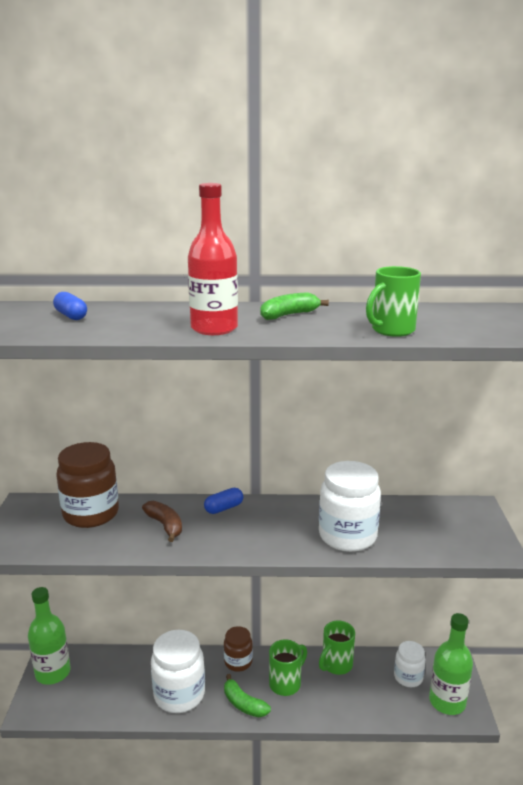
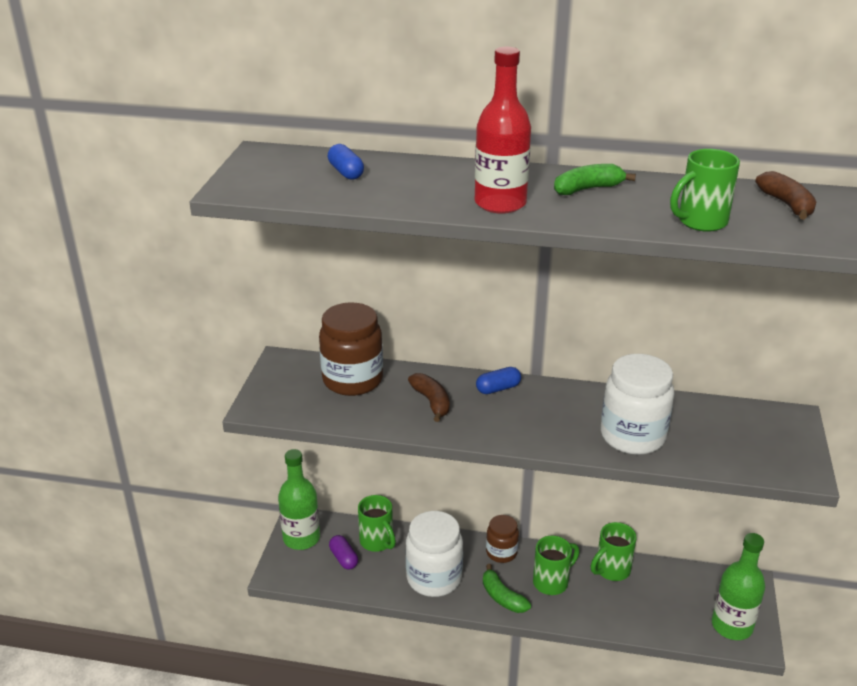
camera: 10 degrees right, 10 degrees up
white jar [394,641,426,687] -> none
none -> purple capsule [329,535,358,570]
none -> green mug [358,495,396,552]
none -> brown banana [755,171,816,220]

